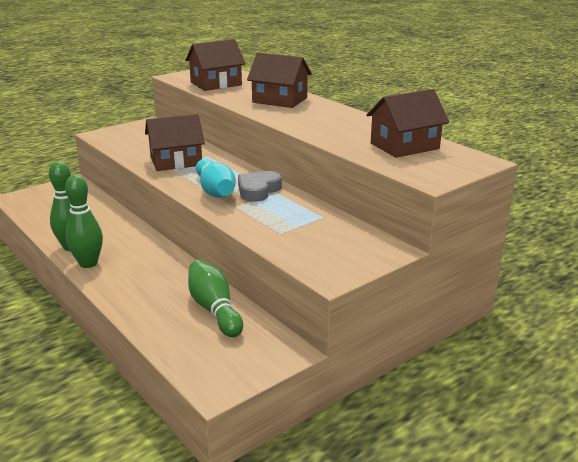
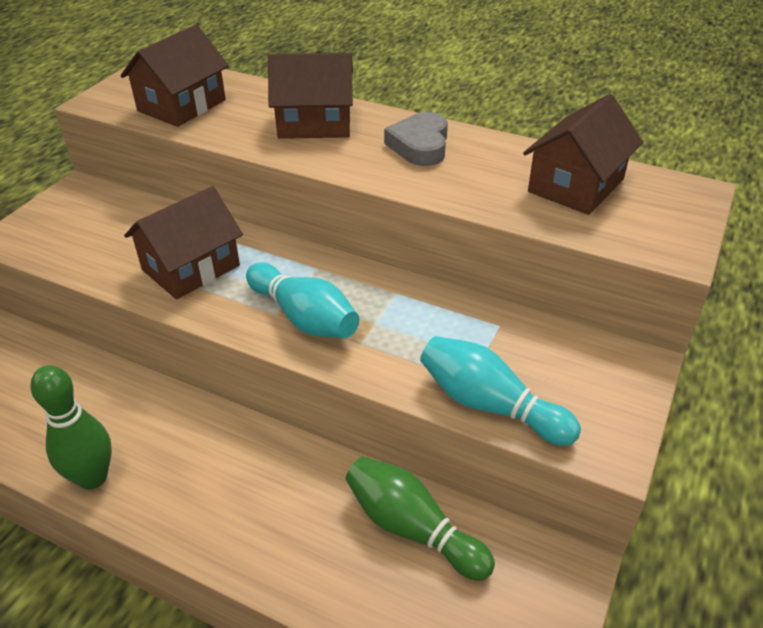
camera: 25 degrees left, 15 degrees up
green bowling pin [65,175,103,268] -> none
grey heart [238,171,282,202] -> grey heart moved to [384,112,448,166]
none -> turquoise bowling pin [420,336,581,446]

